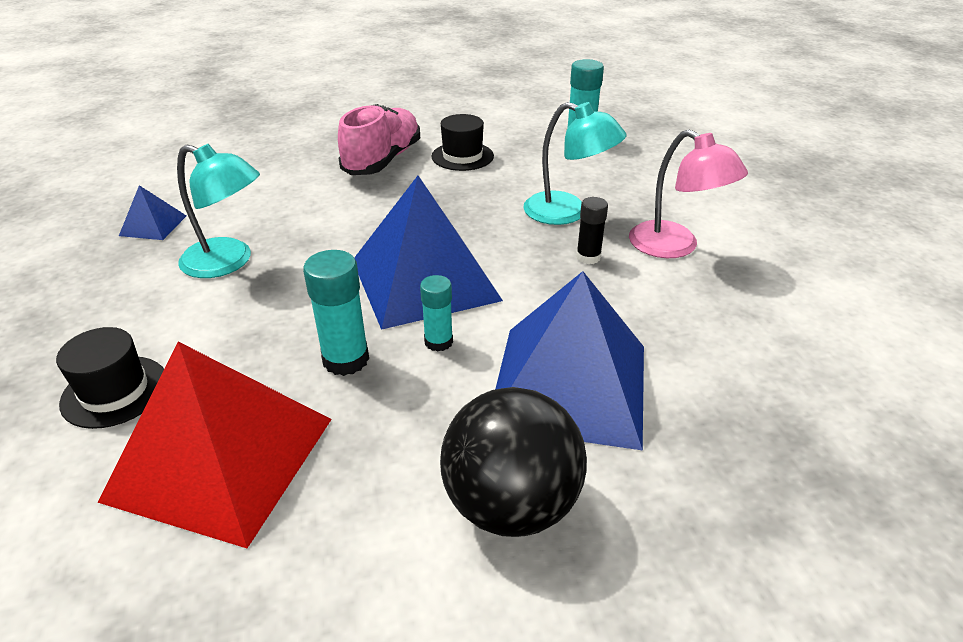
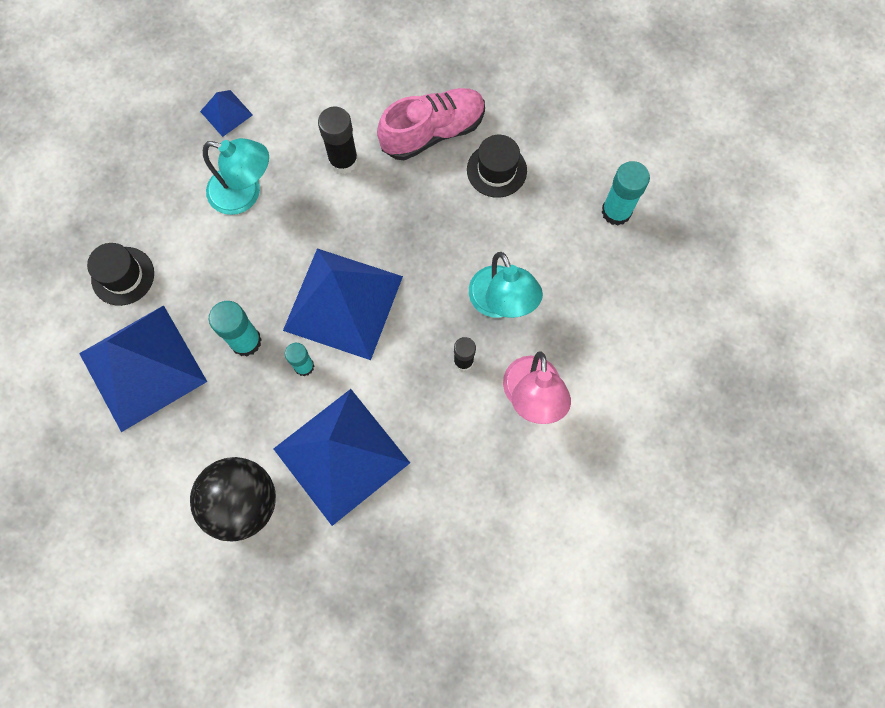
camera: 40 degrees right, 35 degrees up
red pyramid [97,342,332,548] -> blue pyramid [79,305,207,432]
turquoise lamp [177,144,260,278] -> turquoise lamp turned 45 degrees counterclockwise [203,138,269,215]
none -> black glue stick [318,107,358,174]

